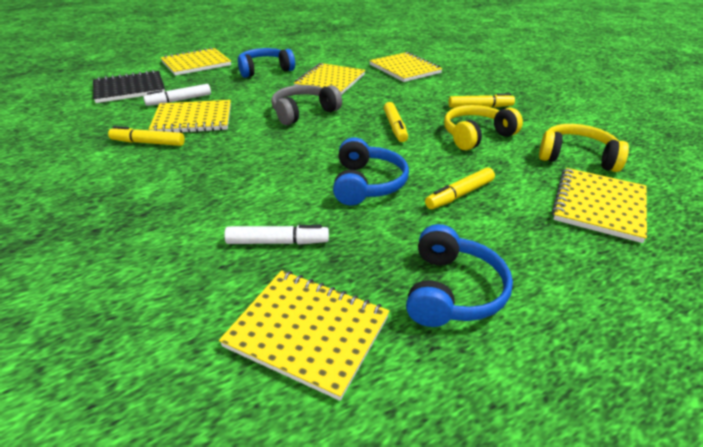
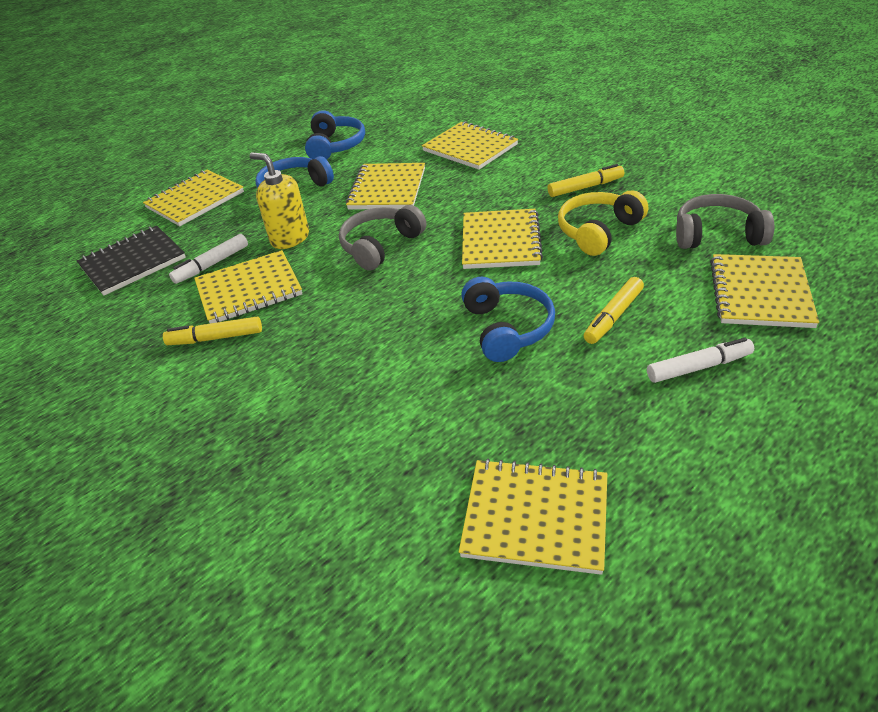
camera: 10 degrees left, 5 degrees up
white marker [224,225,329,245] -> white marker moved to [647,338,754,383]
yellow marker [384,102,408,142] -> yellow notebook [462,209,543,269]
blue headphones [406,224,513,327] -> blue headphones moved to [305,110,365,160]
yellow headphones [539,124,629,172] -> grey headphones [676,194,774,249]
none -> yellow soap dispenser [250,152,309,249]

